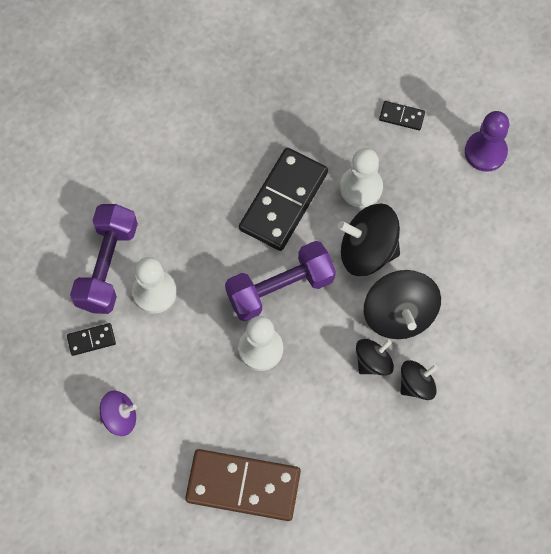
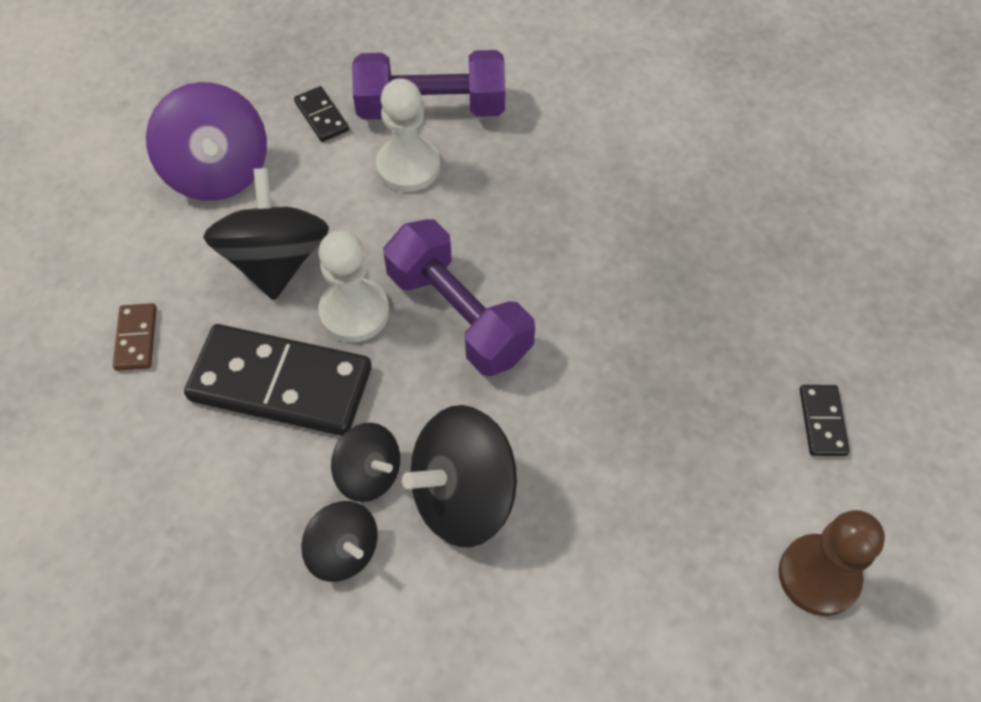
camera: 75 degrees right, 10 degrees down
purple spinning top [100,391,137,436] -> purple spinning top [146,82,267,201], size x1.72
brown domino [185,449,301,521] -> brown domino [113,303,157,371], size x0.44
black domino [239,148,328,251] -> black domino moved to [184,324,372,436]
black spinning top [338,203,400,276] -> black spinning top moved to [203,168,329,300]
white pawn [340,148,383,208] -> none
purple pawn [465,111,509,172] -> brown pawn [779,510,885,616]

